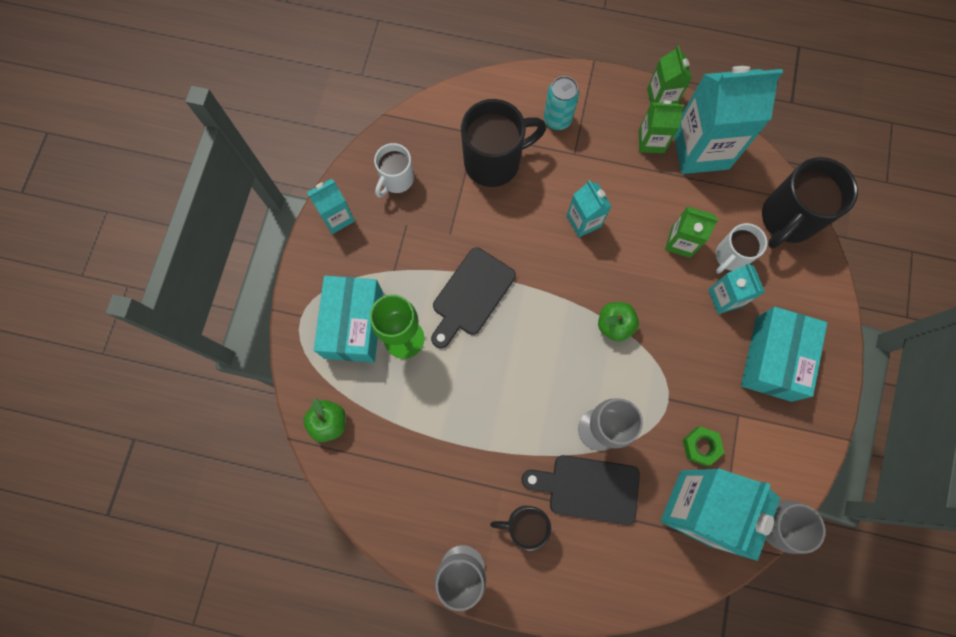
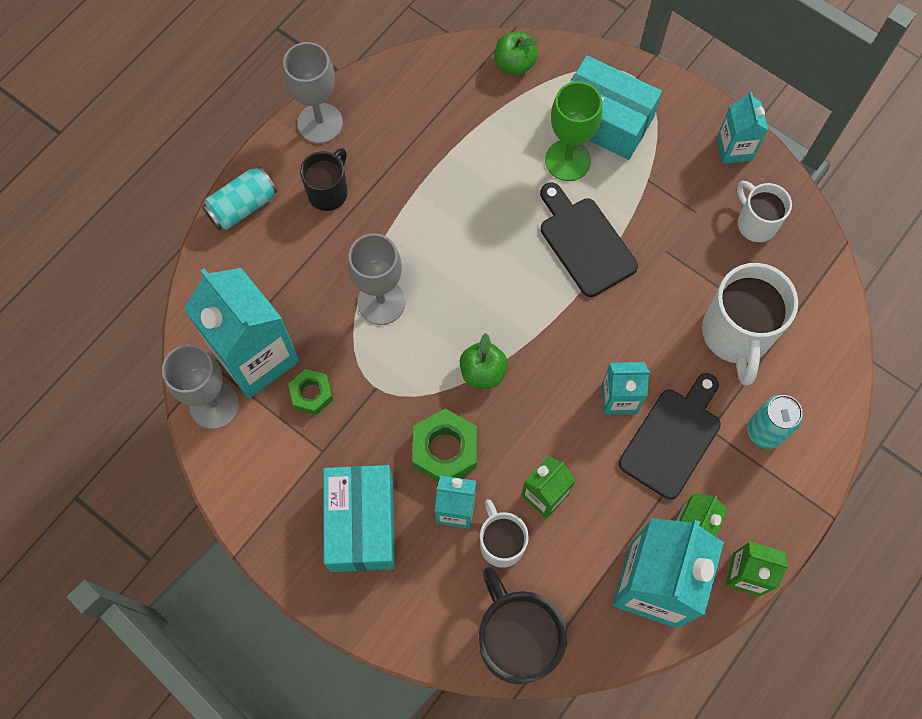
camera: 115 degrees right, 5 degrees down
black mug [461,99,546,187] -> white mug [702,263,798,386]
black cutting board [522,455,640,525] -> black cutting board moved to [619,373,721,500]
turquoise box [741,307,827,402] -> turquoise box turned 45 degrees clockwise [323,465,395,572]
none -> turquoise can [202,166,277,230]
none -> green nut [413,409,477,482]

